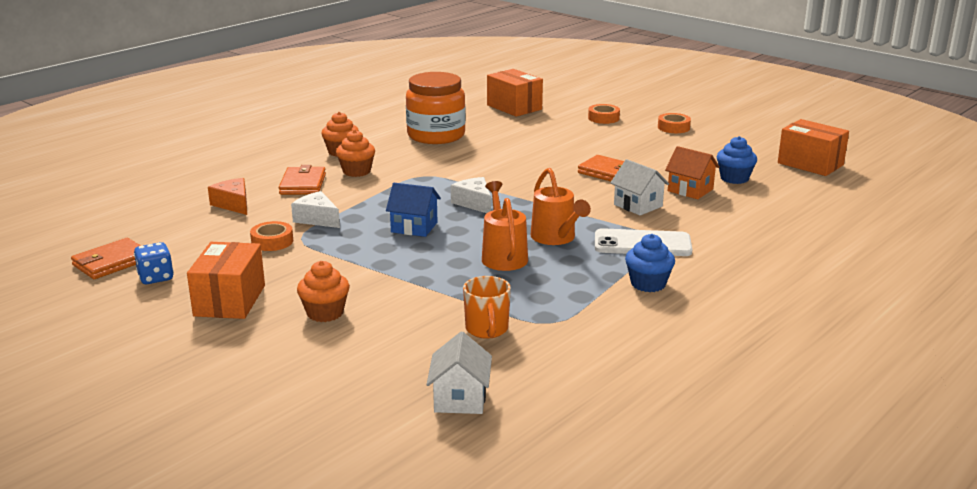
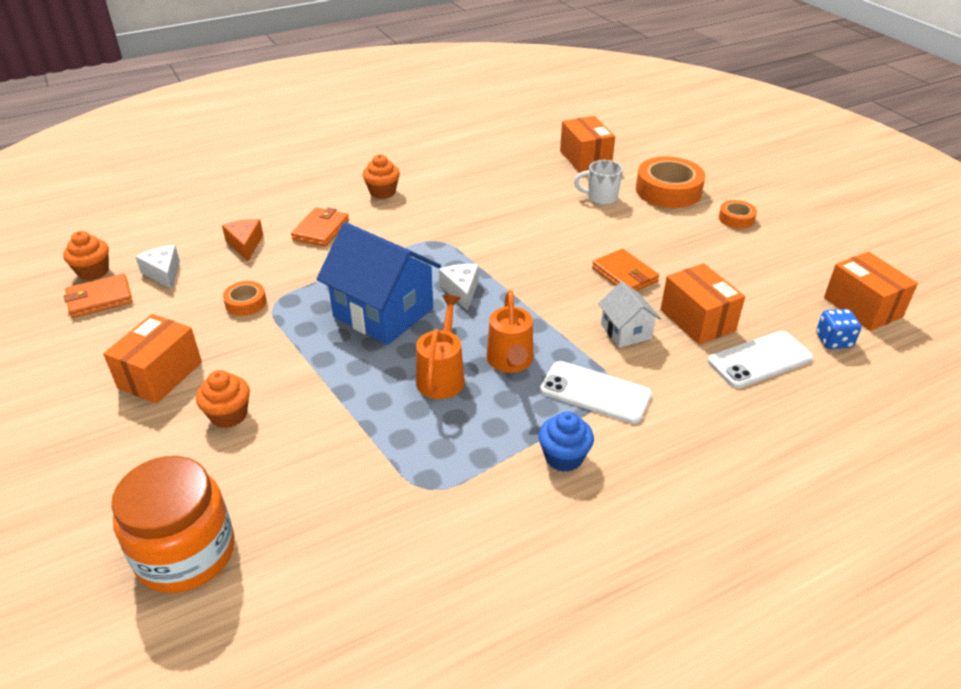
camera: 20 degrees right, 15 degrees up
blue dice [134,242,174,284] -> blue dice moved to [816,309,861,349]
white cheese [291,191,340,228] -> white cheese moved to [136,245,180,290]
orange cupcake [336,130,375,177] -> orange cupcake moved to [63,231,109,281]
blue house [386,183,441,237] -> blue house [317,222,441,345], size x1.94
orange jar [406,72,466,144] -> orange jar moved to [111,456,235,593]
white house [426,332,492,414] -> none
orange mug [463,276,511,339] -> none
orange tape [588,104,620,124] -> orange tape [636,156,705,208], size x1.95
orange house [665,146,720,199] -> orange box [661,263,745,345]
blue cupcake [717,136,757,184] -> none
none -> white mug [574,160,623,205]
none -> white phone [708,331,813,388]

